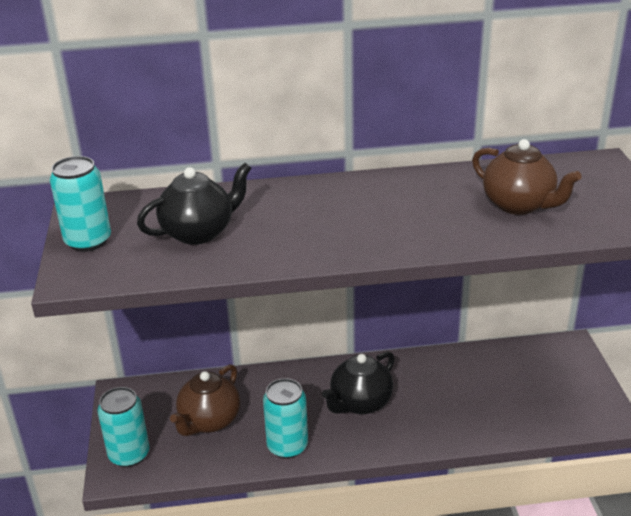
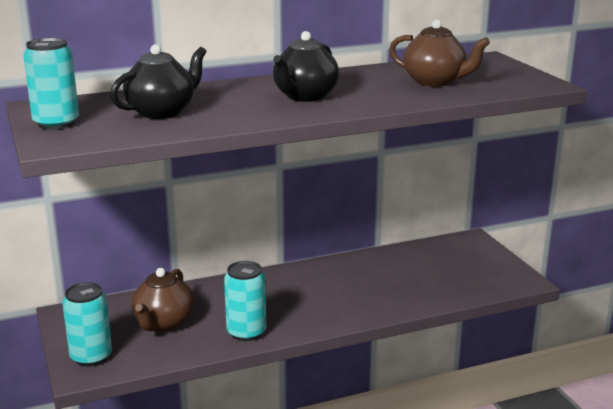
camera: 15 degrees left, 10 degrees down
black teapot [322,351,395,414] -> black teapot moved to [273,31,339,102]

